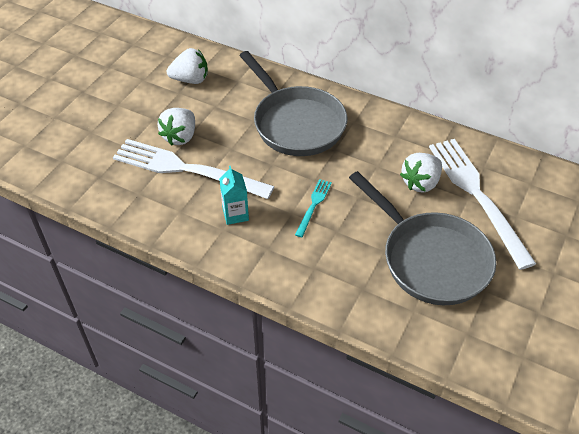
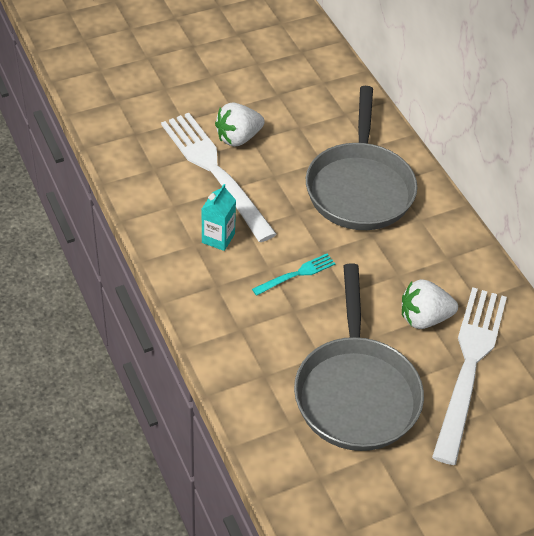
camera: 35 degrees right, 0 degrees up
white strawberry [167,48,208,84] -> none

